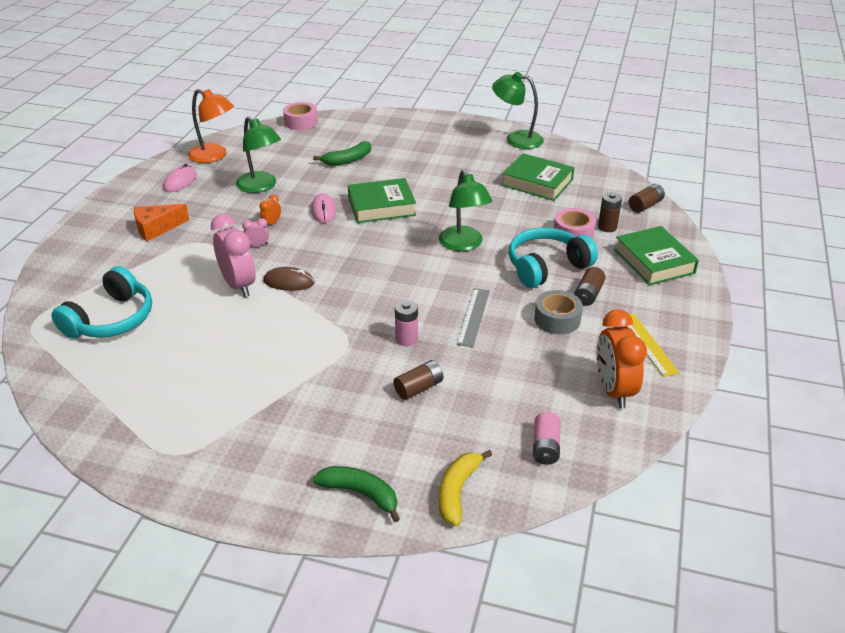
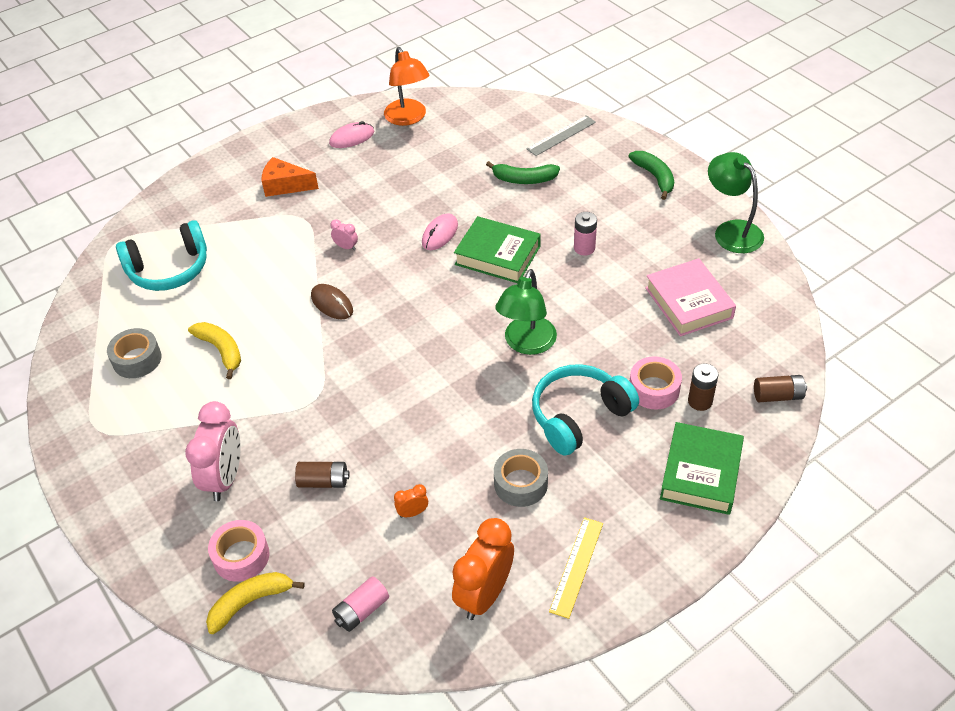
camera: 40 degrees right, 10 degrees up
pink clock [211,214,256,297] -> pink clock moved to [185,401,241,501]
green lamp [236,116,281,193] -> none
orange clock [260,195,281,227] -> orange clock moved to [394,484,428,518]
pink tape [283,102,318,130] -> pink tape moved to [208,520,270,582]
green banana [313,466,400,522] -> green banana moved to [629,151,674,200]
pink battery [395,300,418,346] -> pink battery moved to [574,212,597,256]
grey ruler [457,288,490,347] -> grey ruler moved to [526,115,596,156]
green book [502,153,575,201] -> pink book [645,258,736,337]
turquoise headphones [509,227,598,288] -> turquoise headphones turned 45 degrees counterclockwise [532,364,639,456]
brown battery [574,267,606,306] -> none
none -> grey tape [107,328,161,378]
none -> yellow banana [188,322,241,379]

